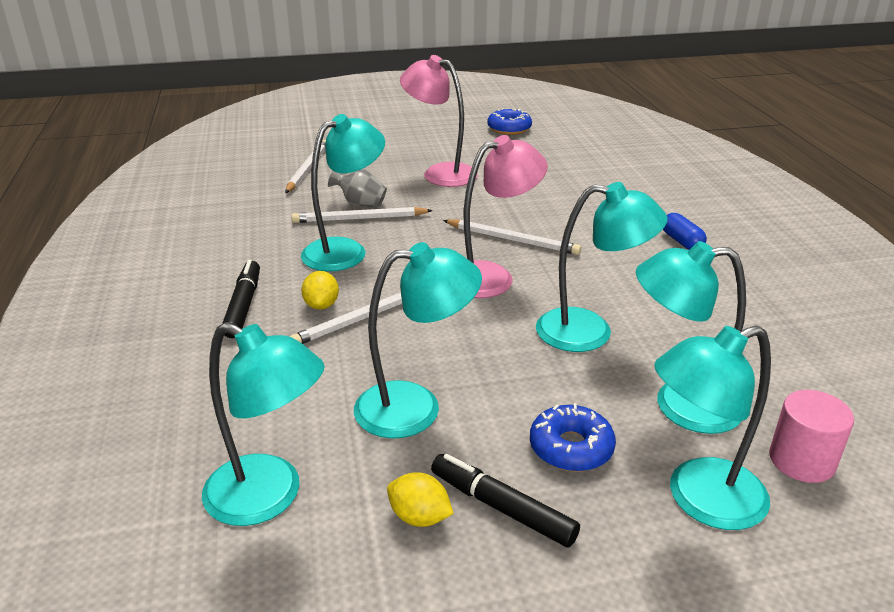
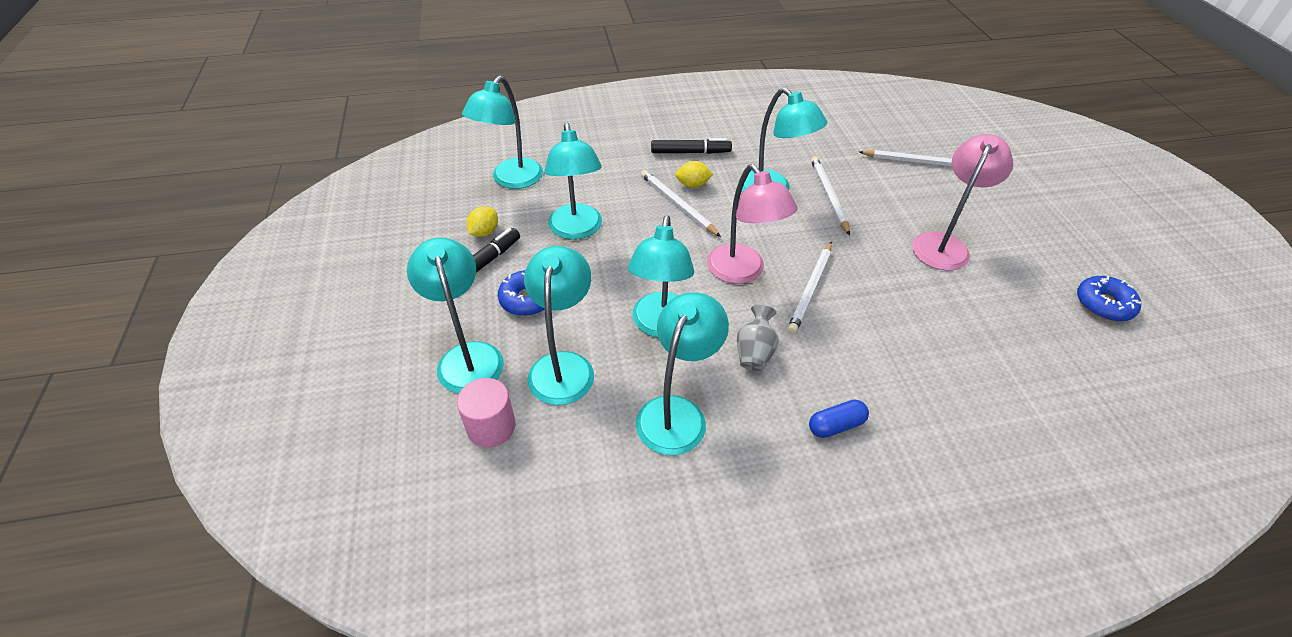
camera: 90 degrees right, 15 degrees up
grey vase [328,169,387,207] -> grey vase moved to [737,305,779,371]
none -> turquoise lamp [636,292,729,455]

